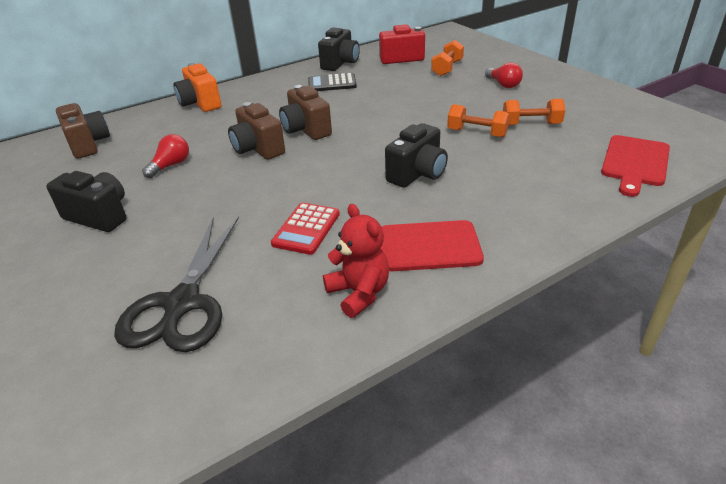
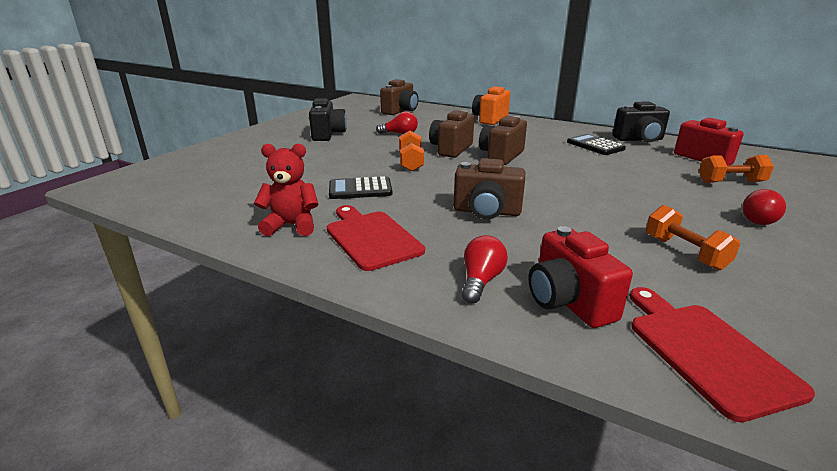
camera: 60 degrees right, 10 degrees down
black scissors [114,216,239,352] -> none
red calculator [271,203,340,255] -> black calculator [329,176,393,199]
red teddy bear [323,204,389,318] -> red teddy bear turned 120 degrees counterclockwise [254,144,319,236]
black camera [385,123,448,188] -> brown camera [454,158,525,219]
orange dumbbell [447,104,510,137] -> orange dumbbell moved to [399,131,424,171]
red cutting board [601,135,670,197] -> red cutting board turned 75 degrees clockwise [630,287,815,422]
none -> red light bulb [462,235,508,304]
none -> red camera [528,226,633,328]

